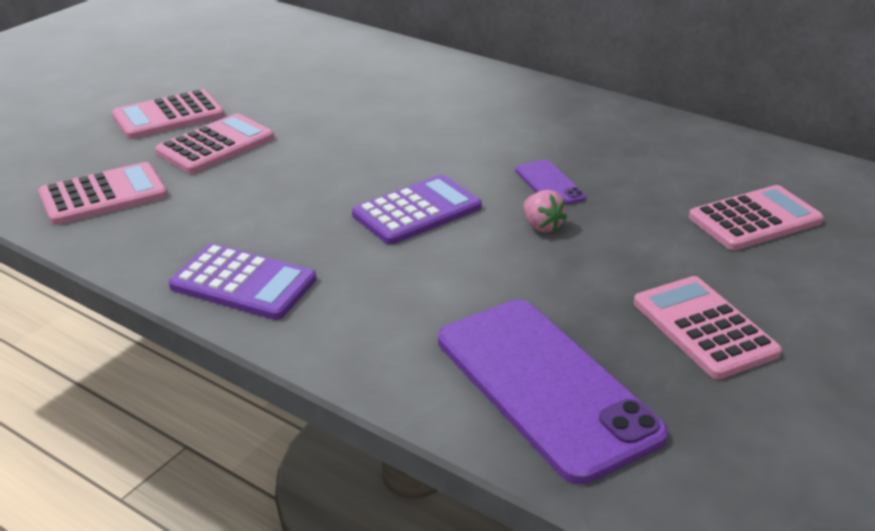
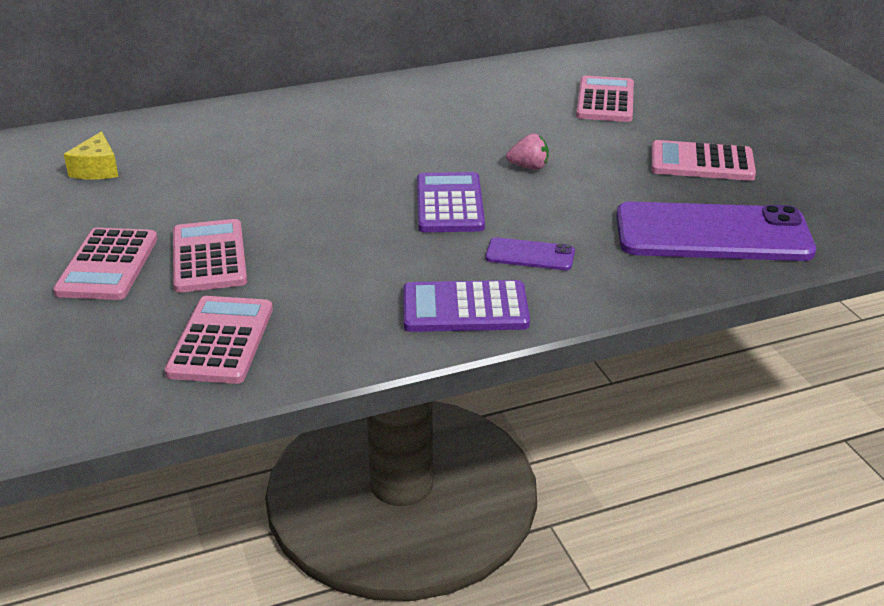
camera: 55 degrees left, 0 degrees up
purple calculator [169,243,316,320] -> purple calculator turned 150 degrees counterclockwise [403,280,530,332]
purple phone [516,160,586,205] -> purple phone moved to [485,237,575,270]
none -> yellow cheese [64,131,119,180]

